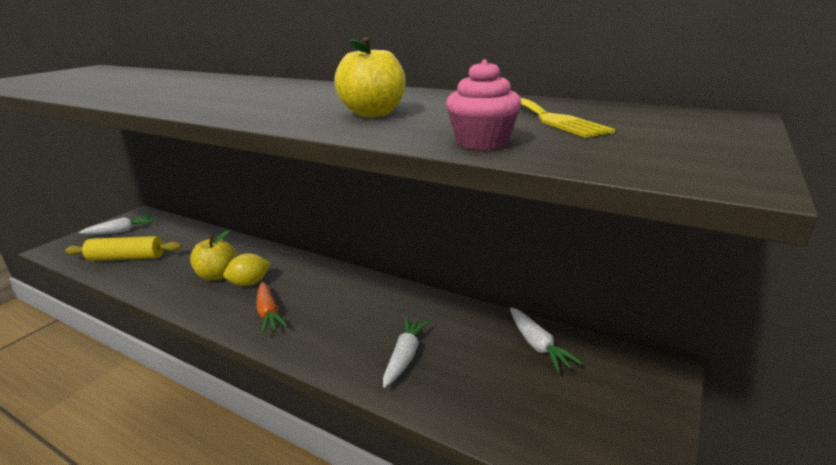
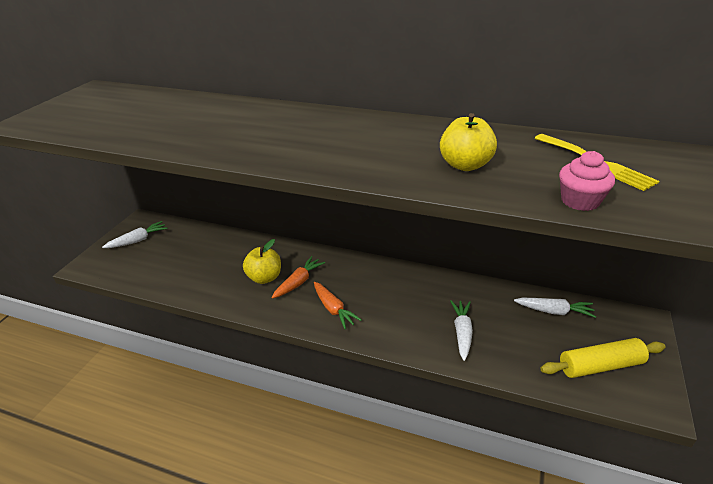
camera: 10 degrees left, 10 degrees up
yellow rolling pin [65,236,182,261] -> yellow rolling pin moved to [541,338,665,378]
yellow lemon [223,253,271,286] -> orange carrot [271,256,325,299]
white carrot [510,307,582,373] -> white carrot turned 45 degrees counterclockwise [514,298,596,318]

